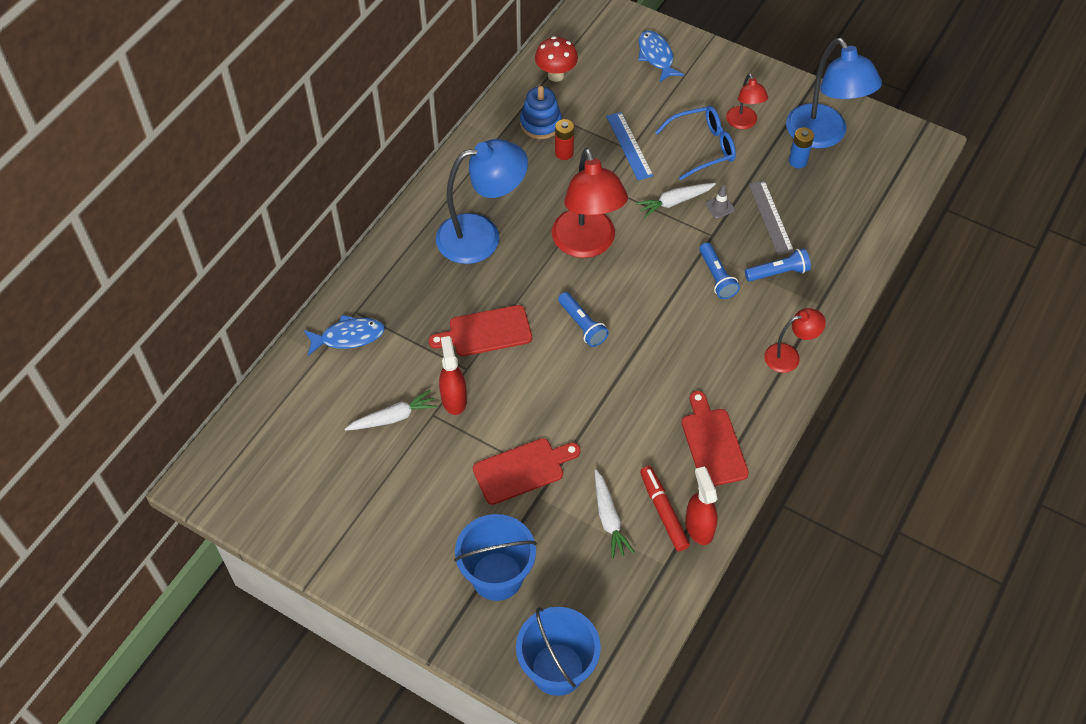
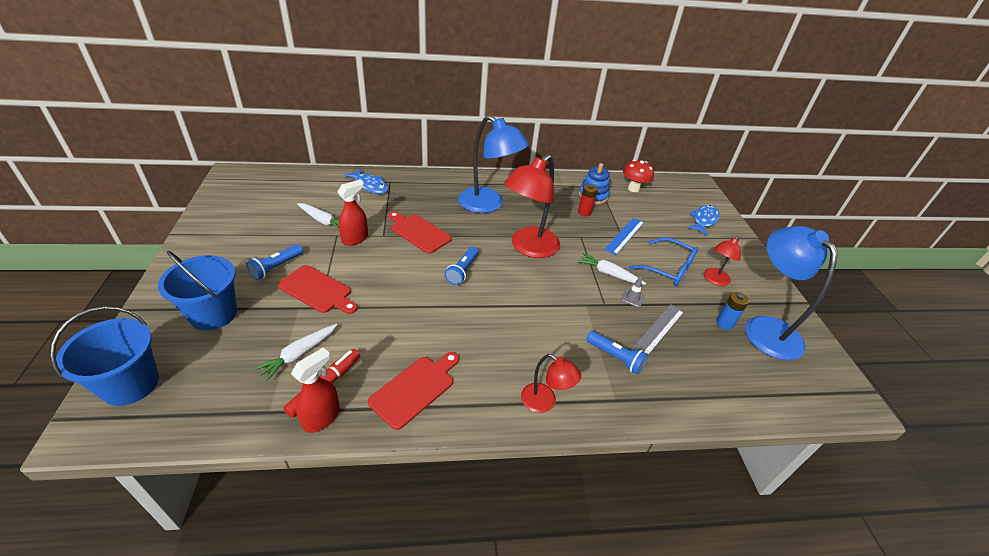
camera: 50 degrees right, 15 degrees down
blue flashlight [699,242,740,299] -> blue flashlight moved to [246,244,303,280]
blue lamp [786,38,882,148] -> blue lamp turned 135 degrees clockwise [746,226,838,360]

